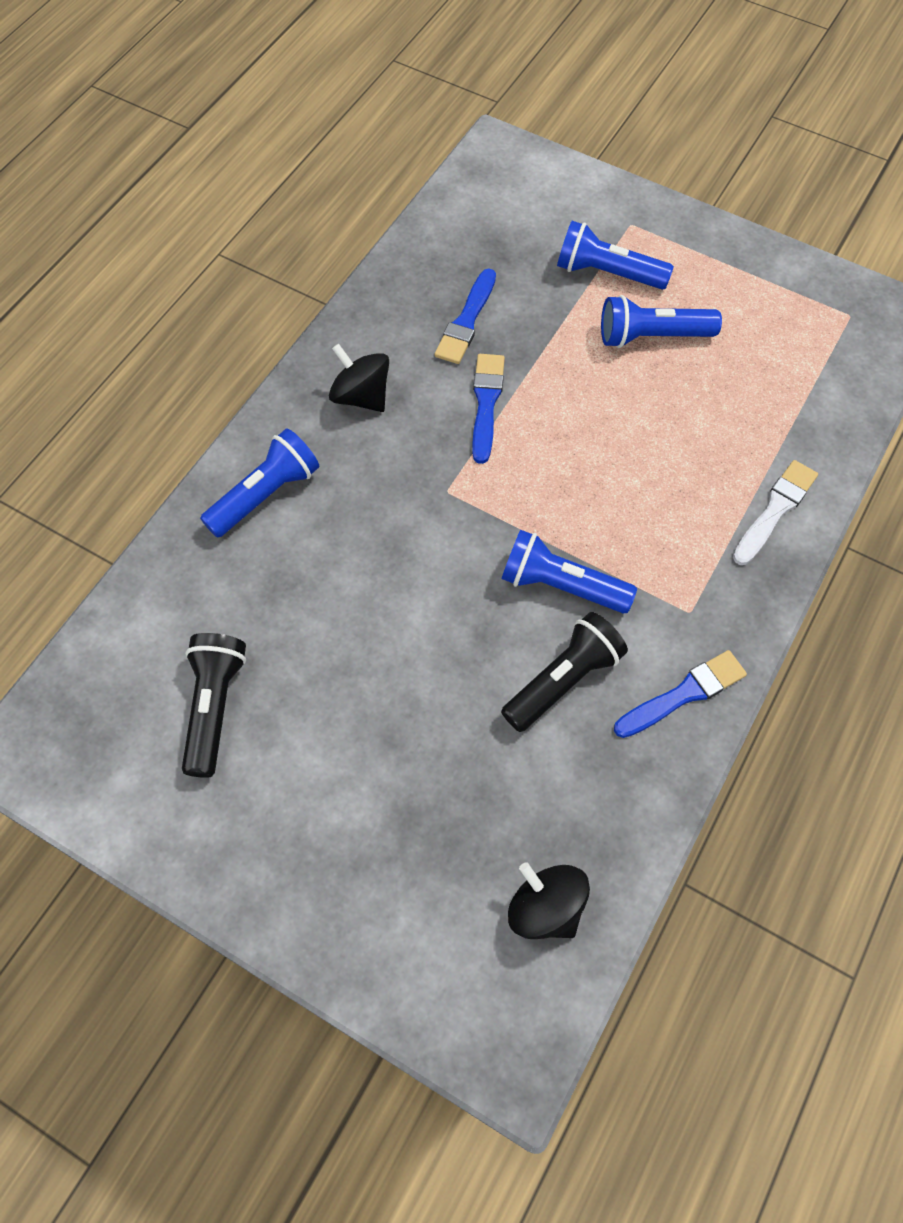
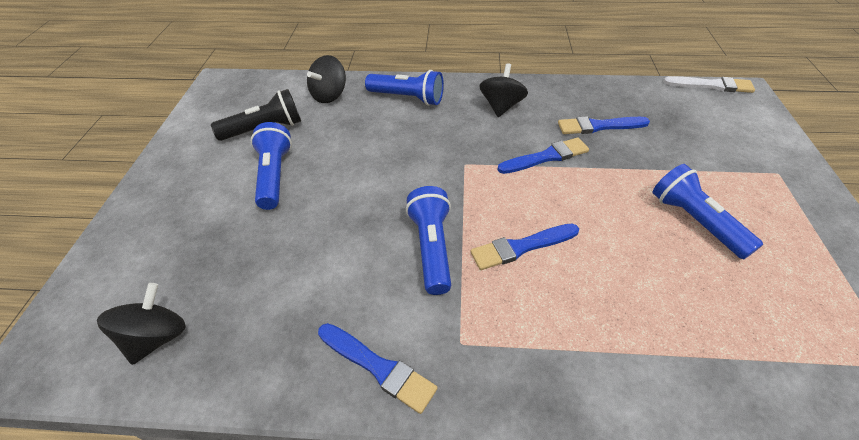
camera: 65 degrees right, 15 degrees down
black flashlight [501,612,628,732] -> none
blue flashlight [557,221,674,289] -> blue flashlight moved to [251,122,292,210]
white brush [733,460,818,565] -> white brush moved to [663,76,755,93]
none -> black spinning top [307,55,346,103]
none -> blue brush [470,224,579,270]

